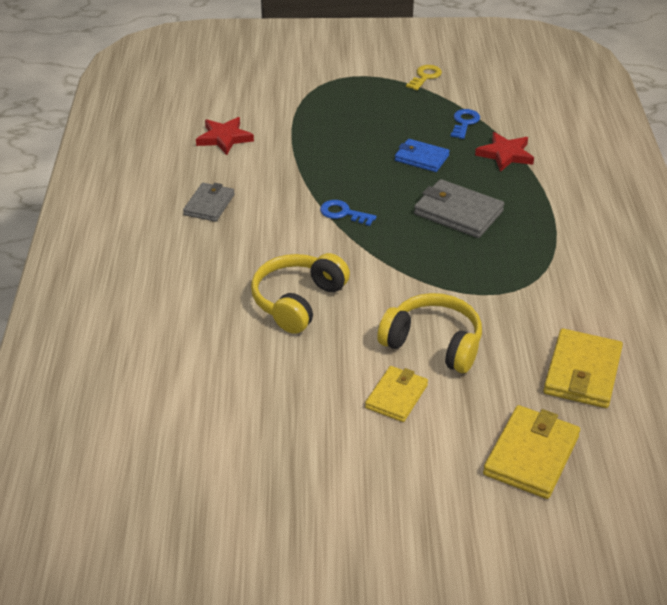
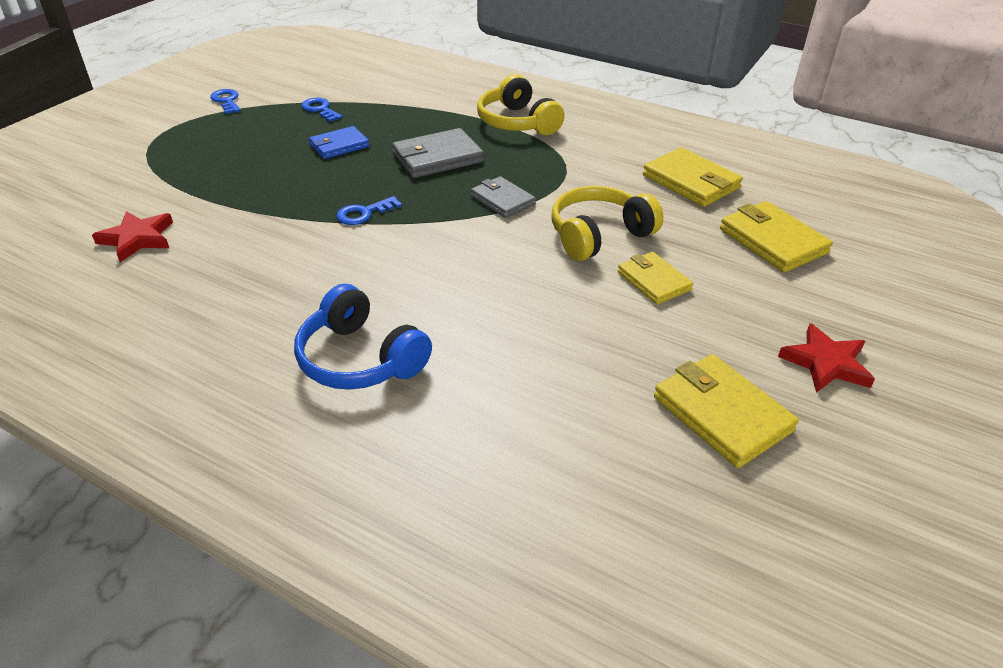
camera: 60 degrees left, 0 degrees up
grey wallet [183,183,235,222] -> grey wallet moved to [471,176,536,218]
yellow headphones [251,253,350,334] -> yellow headphones moved to [477,74,565,135]
yellow key [406,65,442,90] -> blue key [210,89,241,114]
red star [475,132,534,172] -> red star moved to [778,323,875,393]
none -> blue headphones [294,284,432,390]
none -> yellow wallet [654,354,799,468]

